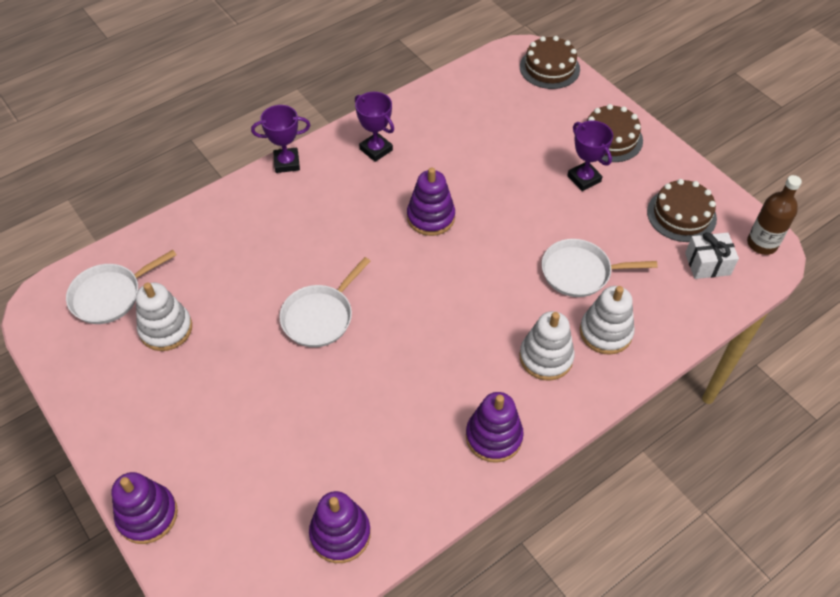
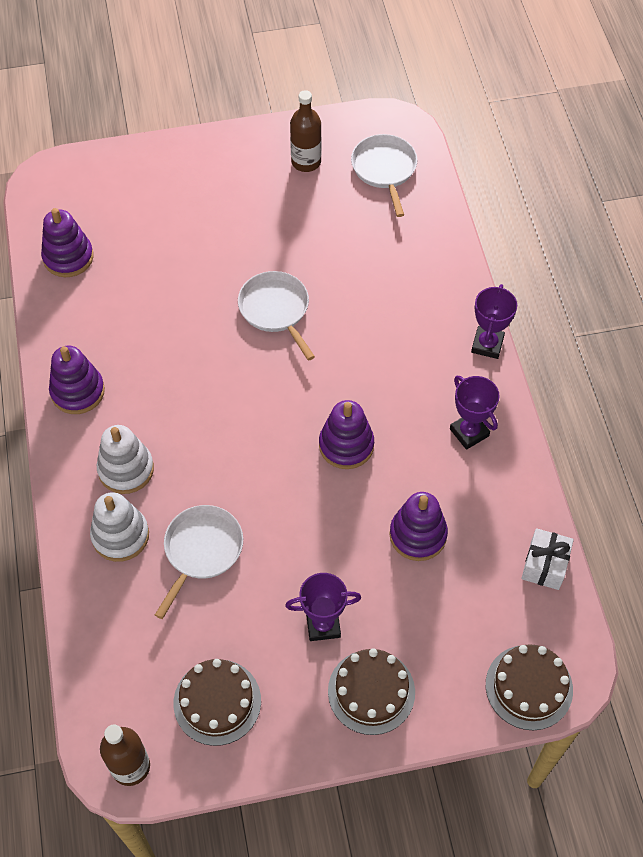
camera: 115 degrees right, 5 degrees up
purple stacking toy [112,472,178,544] -> purple stacking toy moved to [389,492,448,561]
white stacking toy [136,282,192,351] -> none
purple trophy [355,92,394,162] -> purple trophy turned 75 degrees clockwise [450,376,500,450]
white gift [685,232,739,279] -> white gift moved to [522,528,574,590]
none -> brown bottle [290,90,322,172]

